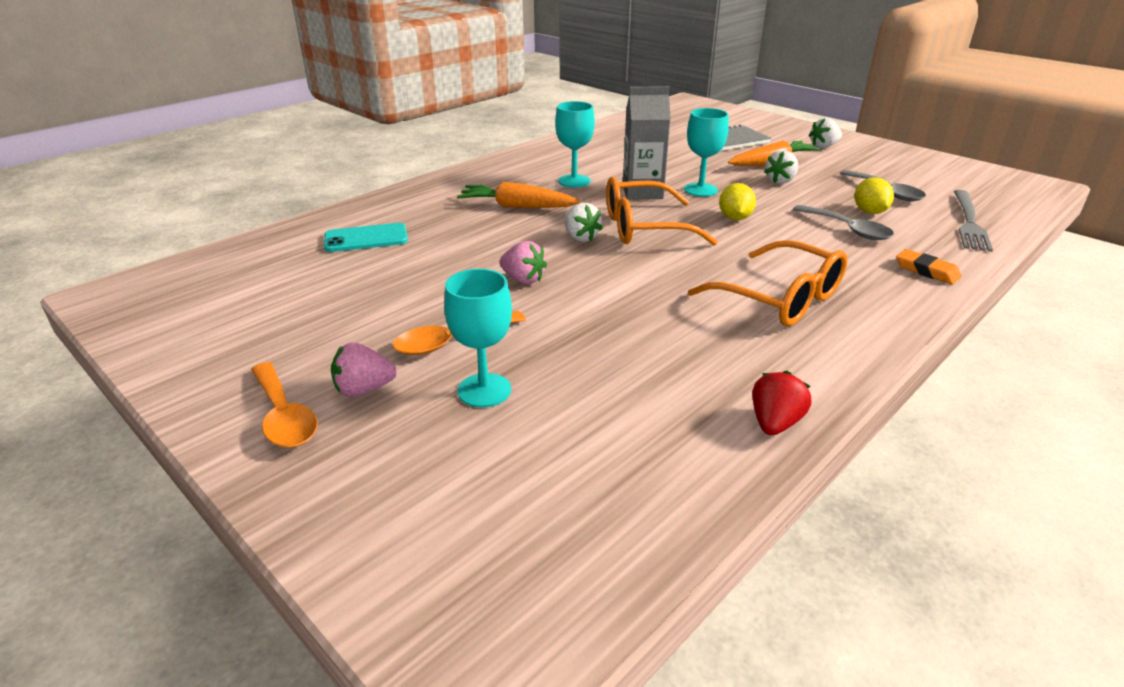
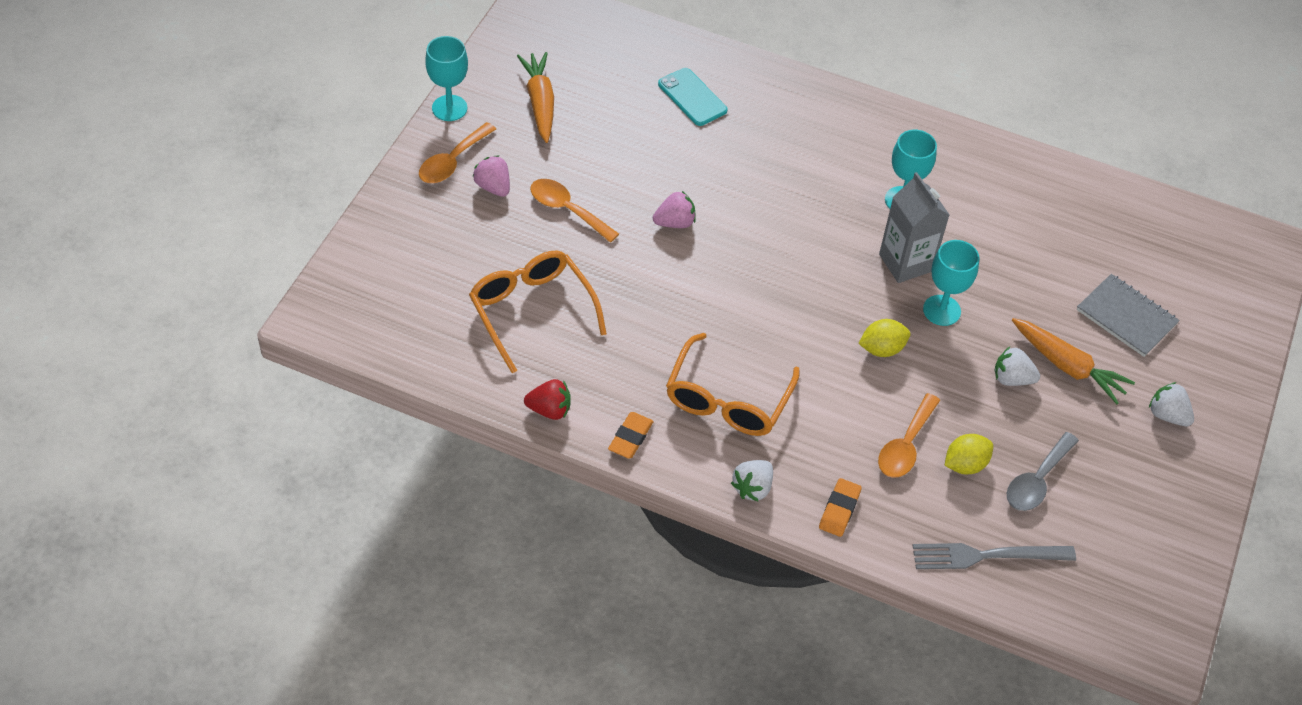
camera: 65 degrees right, 20 degrees up
turquoise goblet [444,269,512,408] -> turquoise goblet moved to [425,36,468,121]
orange carrot [457,182,580,208] -> orange carrot moved to [517,52,554,143]
pink strawberry [499,241,547,284] -> pink strawberry turned 120 degrees counterclockwise [653,191,696,228]
white strawberry [564,203,603,242] -> white strawberry moved to [731,460,773,502]
orange glasses [606,177,718,245] -> orange glasses moved to [469,250,607,373]
grey spoon [793,205,894,240] -> orange spoon [878,393,940,478]
none -> orange eraser [608,412,654,458]

